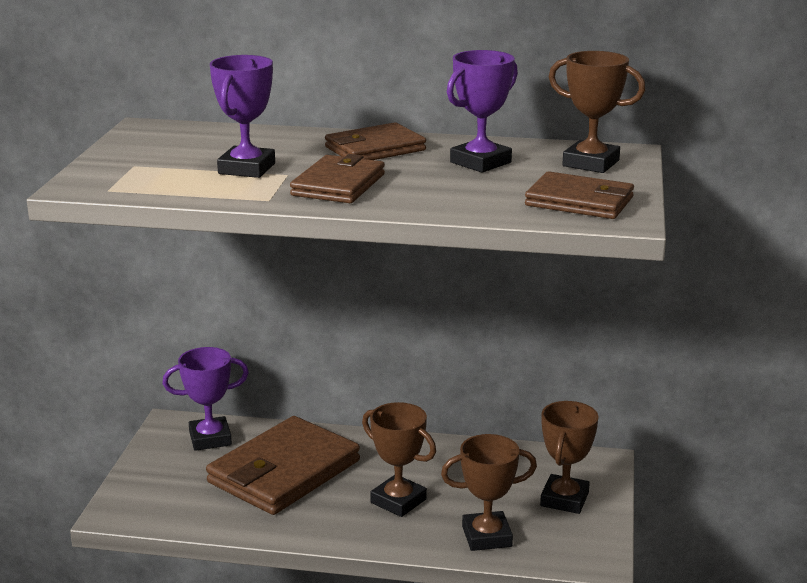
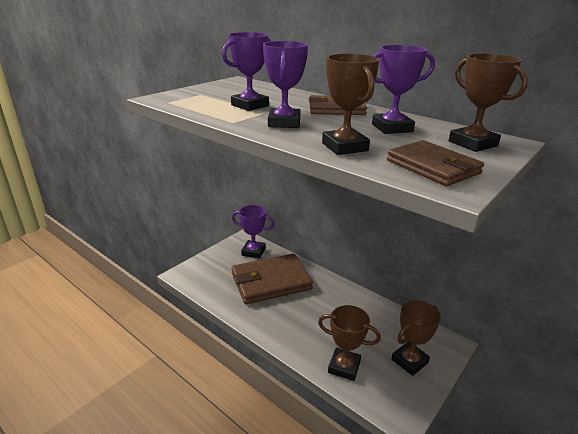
camera: 30 degrees right, 5 degrees up
brown wallet [290,154,385,203] -> purple trophy [263,41,308,128]
brown trophy [362,402,436,517] -> brown trophy moved to [322,54,379,155]

